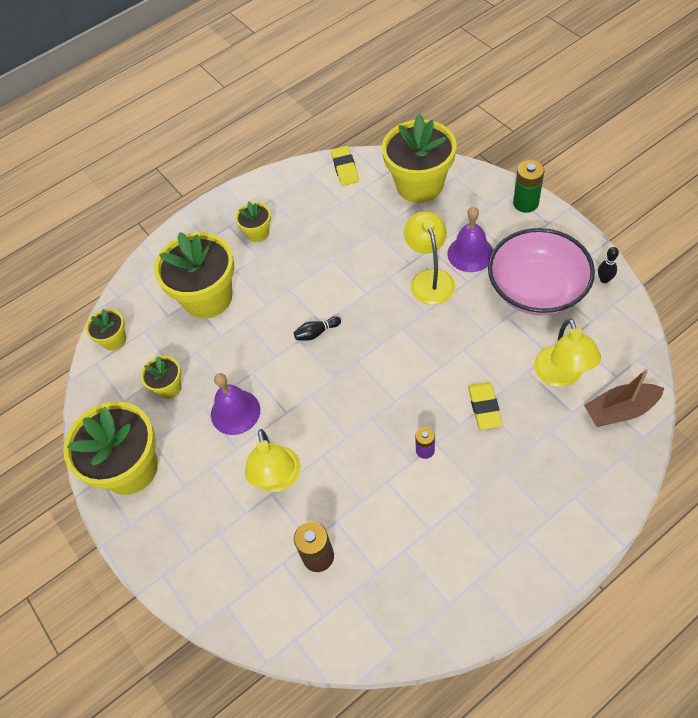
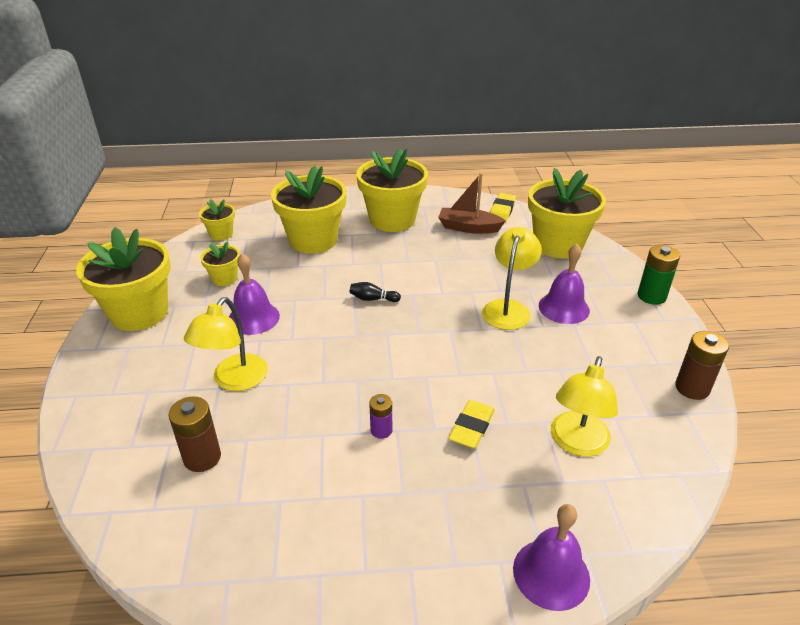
camera: 25 degrees right, 20 degrees down
yellow flower pot [235,201,271,242] -> yellow flower pot [356,148,428,232], size x2.06
pink bowl [488,228,595,315] -> none
brown boat [584,369,664,427] -> brown boat moved to [438,173,506,234]
black bowling pin [598,247,619,283] -> brown battery [675,331,729,400]
none -> purple bell [513,504,590,611]

